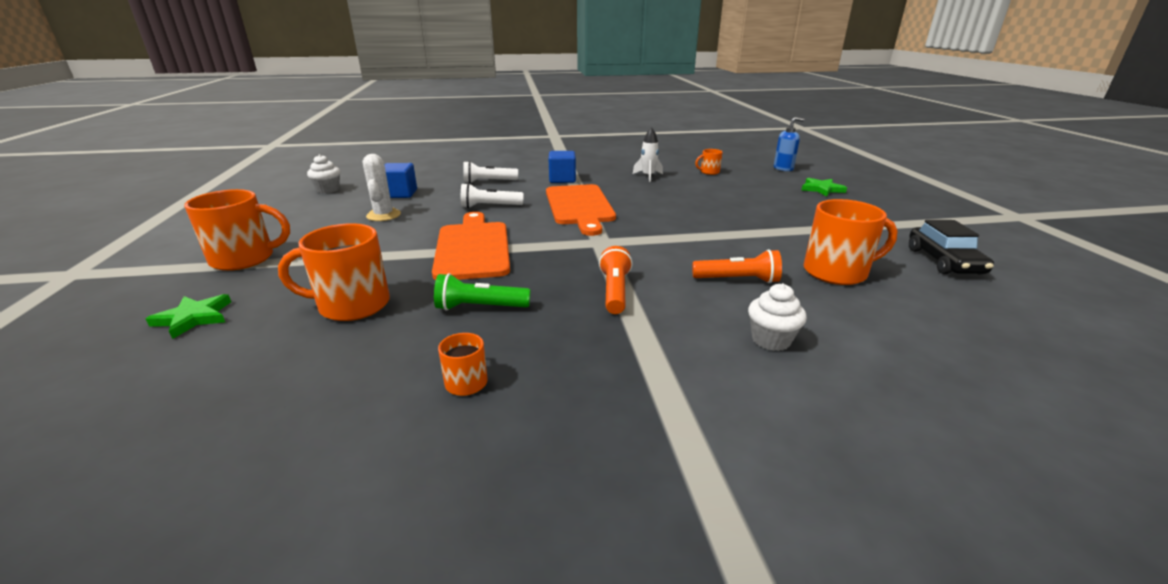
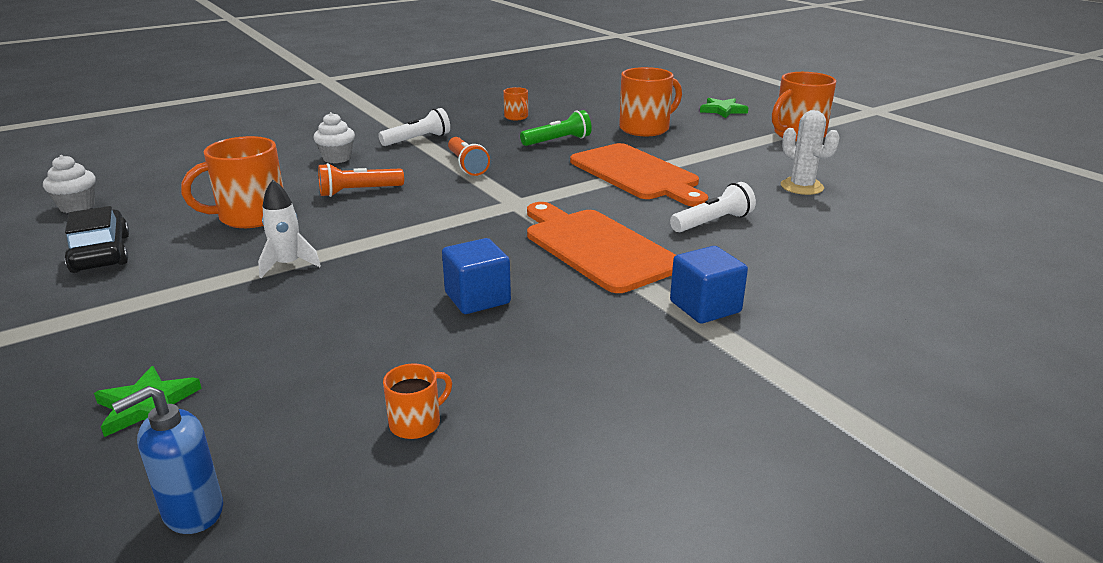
camera: 155 degrees right, 0 degrees up
white cupcake [307,154,340,193] -> white cupcake moved to [43,155,96,213]
blue cube [385,163,417,198] -> blue cube moved to [442,238,511,314]
white flashlight [463,161,518,183] -> white flashlight moved to [378,108,450,146]
white rocket [633,127,663,182] -> white rocket moved to [258,180,321,278]

